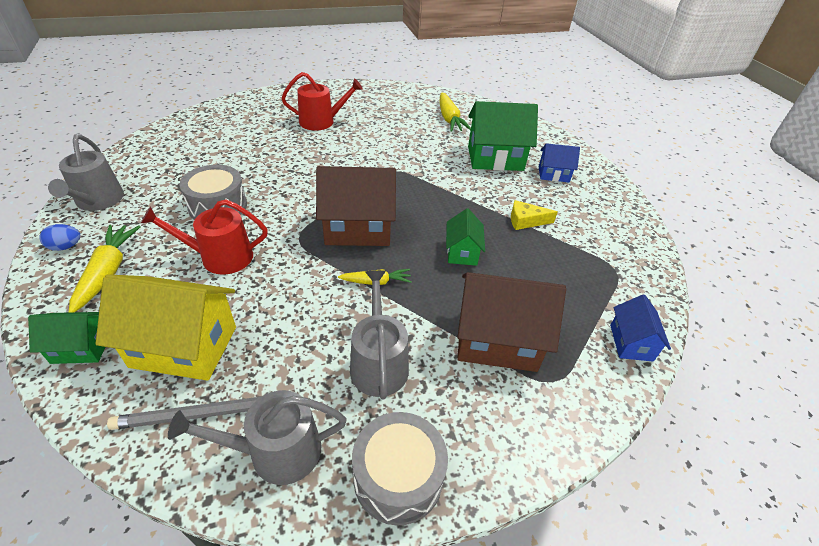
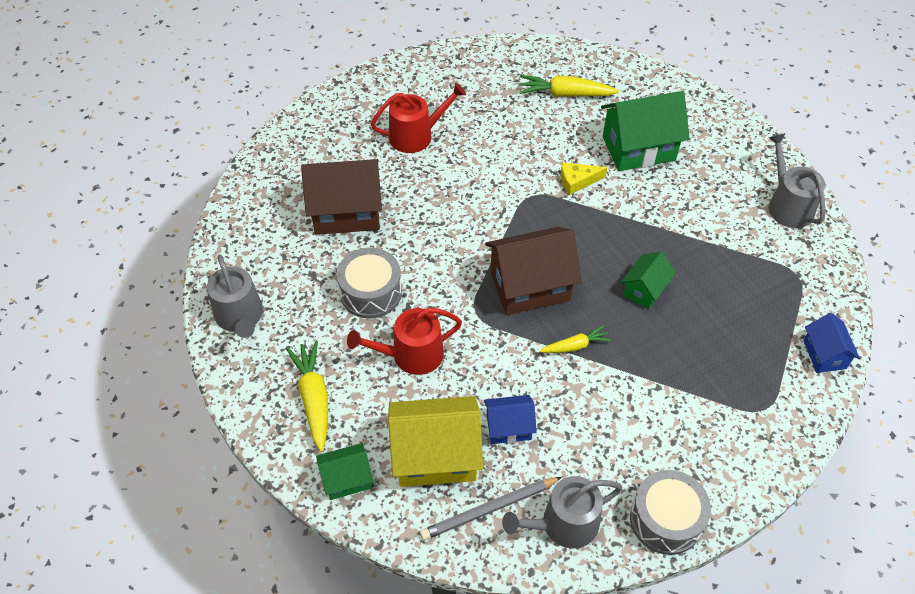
camera: 10 degrees left, 10 degrees up
blue egg [39,224,80,251] -> none
grey watering can [350,270,409,400] -> grey watering can moved to [768,133,825,228]
yellow carrot [440,92,471,132] -> yellow carrot turned 120 degrees clockwise [519,75,619,97]
green house [446,208,485,266] -> green house turned 45 degrees clockwise [621,252,676,310]
brown house [457,272,566,372] -> brown house moved to [301,159,382,235]
yellow cheese [511,200,558,230] -> yellow cheese moved to [561,162,607,195]
blue house [538,143,580,182] -> blue house moved to [484,395,536,444]

